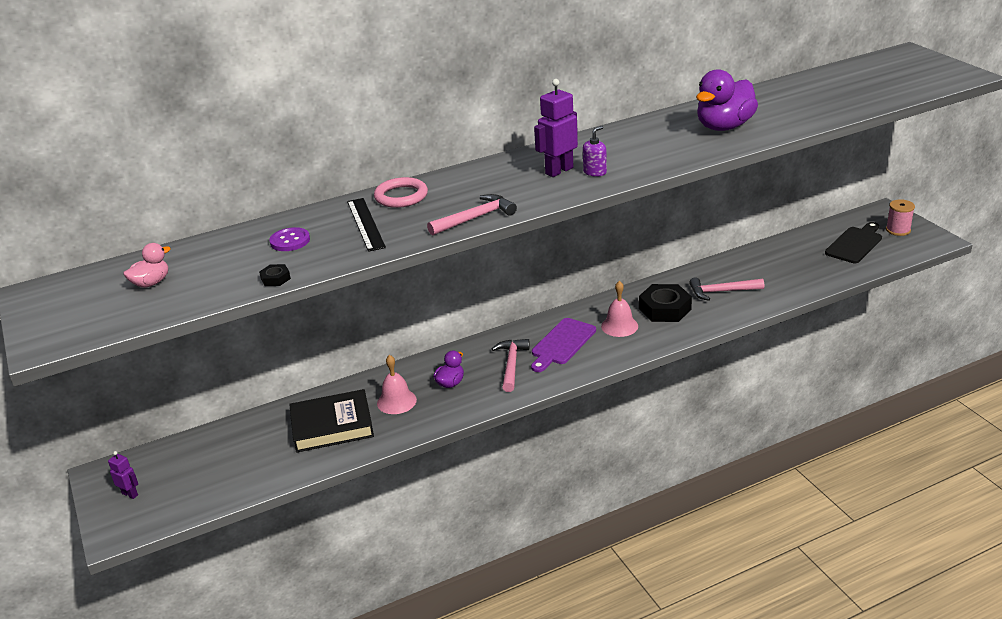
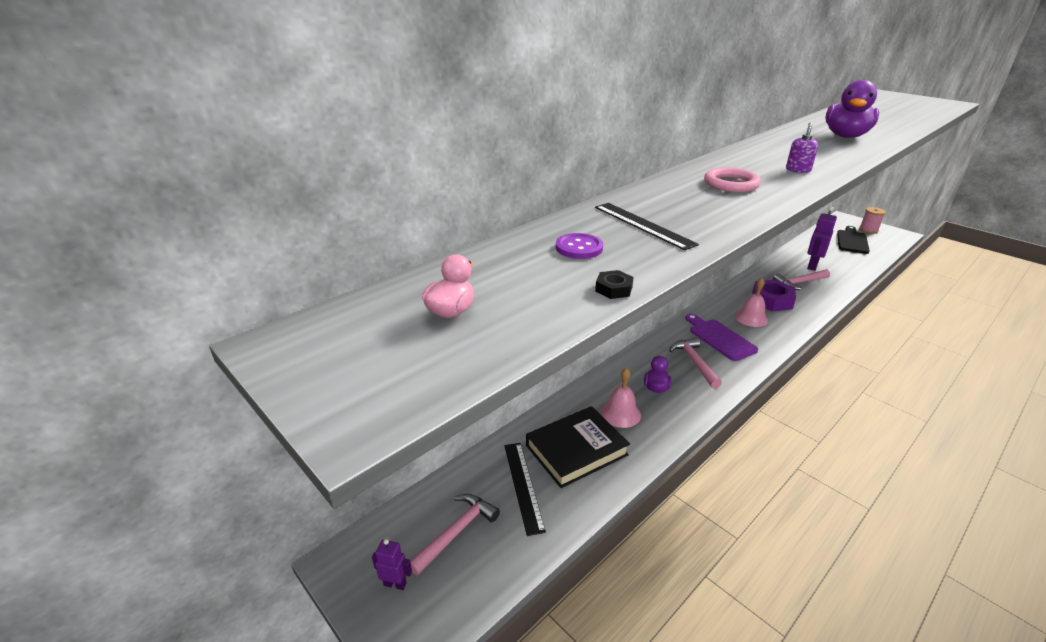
camera: 20 degrees left, 0 degrees up
pink ring [374,177,428,208] -> pink ring moved to [704,167,761,192]
pink hammer [427,194,517,236] -> pink hammer moved to [410,494,500,576]
purple cutting board [531,318,596,372] -> purple cutting board turned 135 degrees clockwise [686,314,758,361]
purple robot [534,79,578,177] -> purple robot moved to [807,207,837,271]
black nut [639,284,692,322] -> purple nut [752,279,796,311]
none -> black ruler [504,443,546,536]

